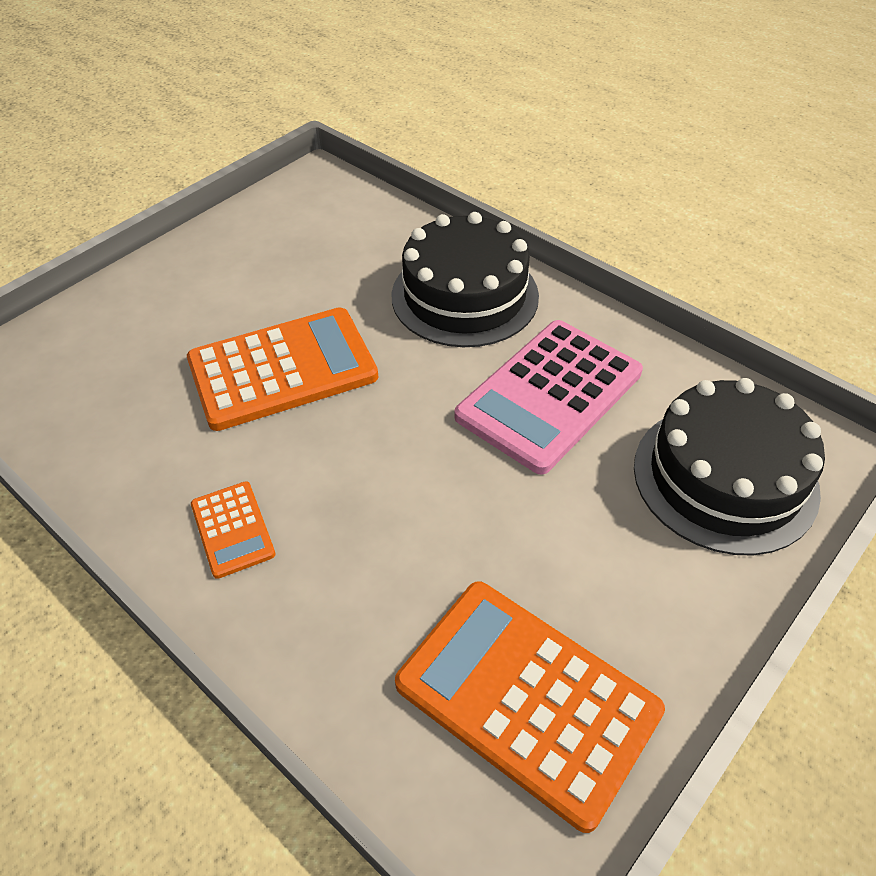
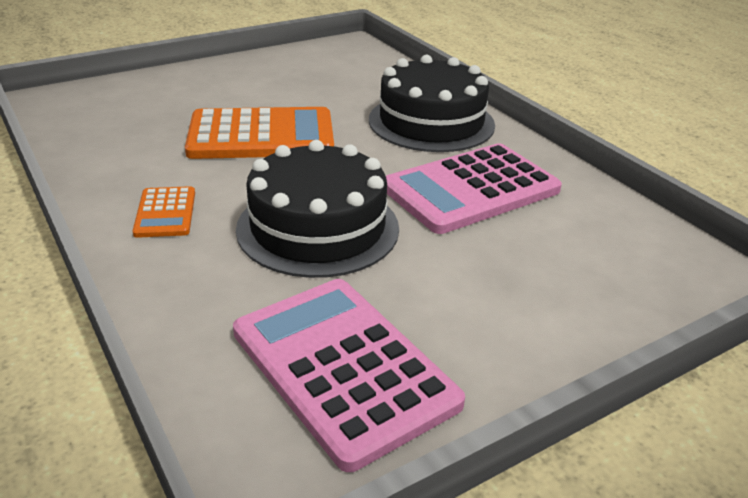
camera: 15 degrees right, 15 degrees down
orange calculator [395,581,665,833] -> pink calculator [233,279,465,472]
black cake [634,378,825,555] -> black cake moved to [236,140,399,278]

